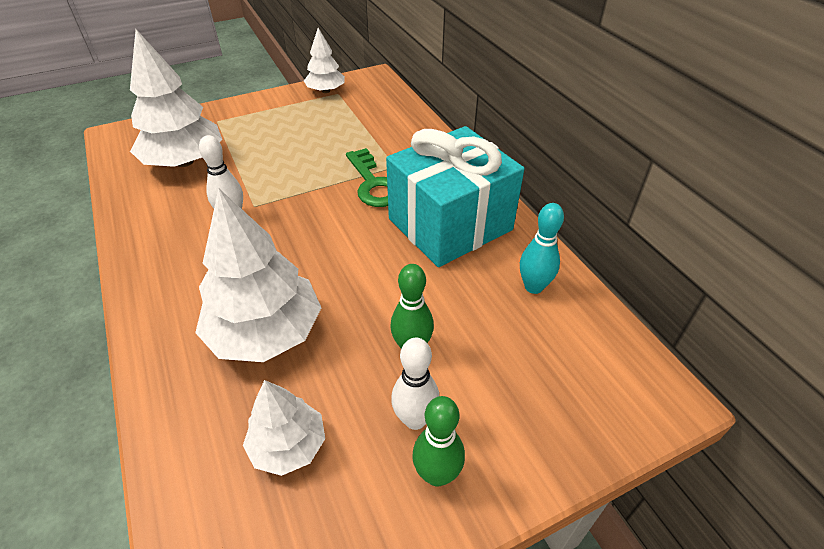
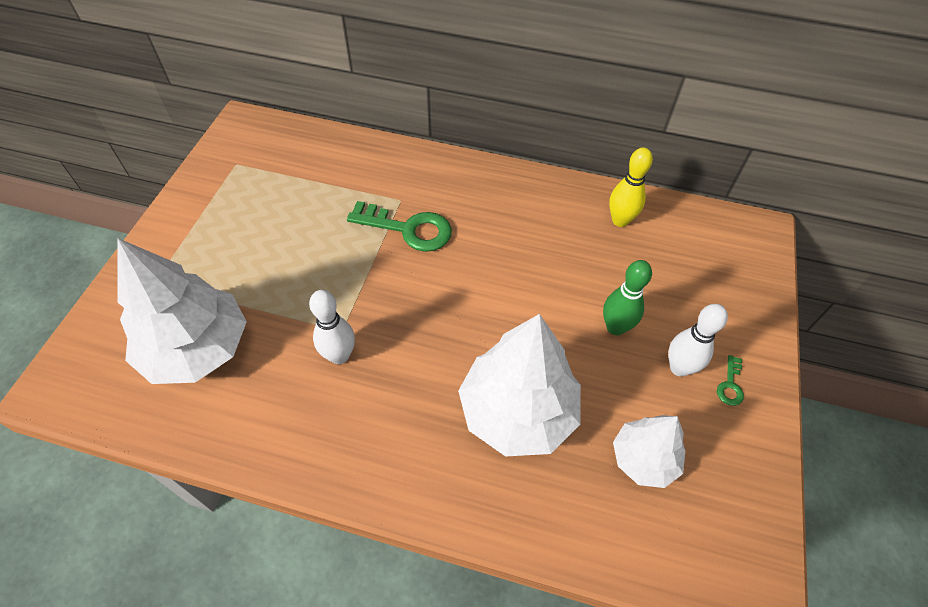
camera: 50 degrees left, 10 degrees up
white tree [304,28,345,93] -> none
turquoise gift [386,126,524,267] -> none
green bowling pin [412,396,465,487] -> green key [717,355,744,406]
turquoise bowling pin [520,203,564,294] -> yellow bowling pin [609,148,653,227]

